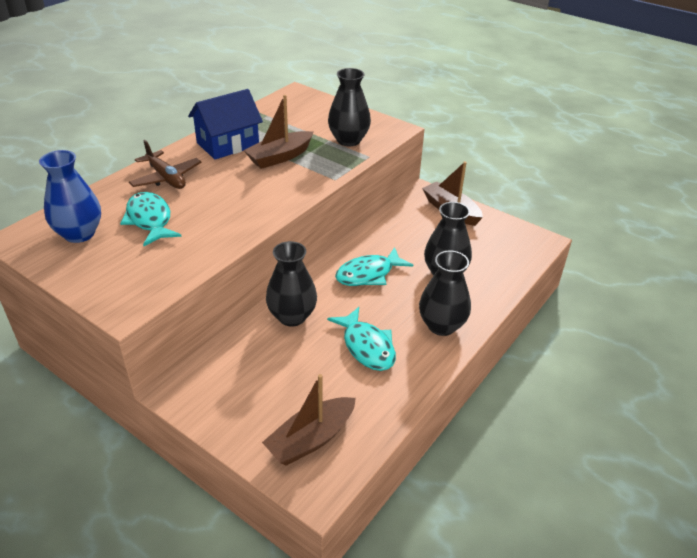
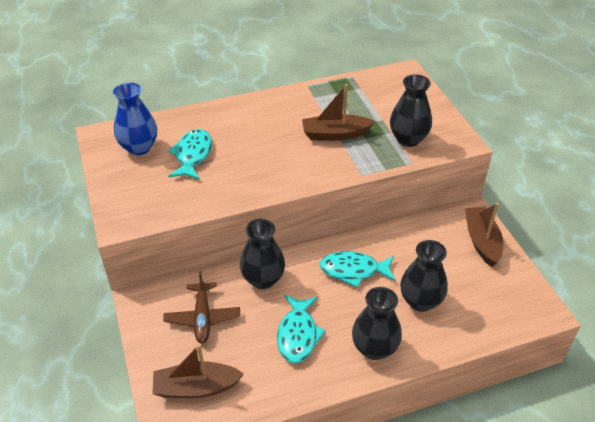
camera: 35 degrees right, 5 degrees up
brown plane [129,140,201,189] -> brown plane moved to [163,271,240,343]
blue house [188,89,263,159] -> none

